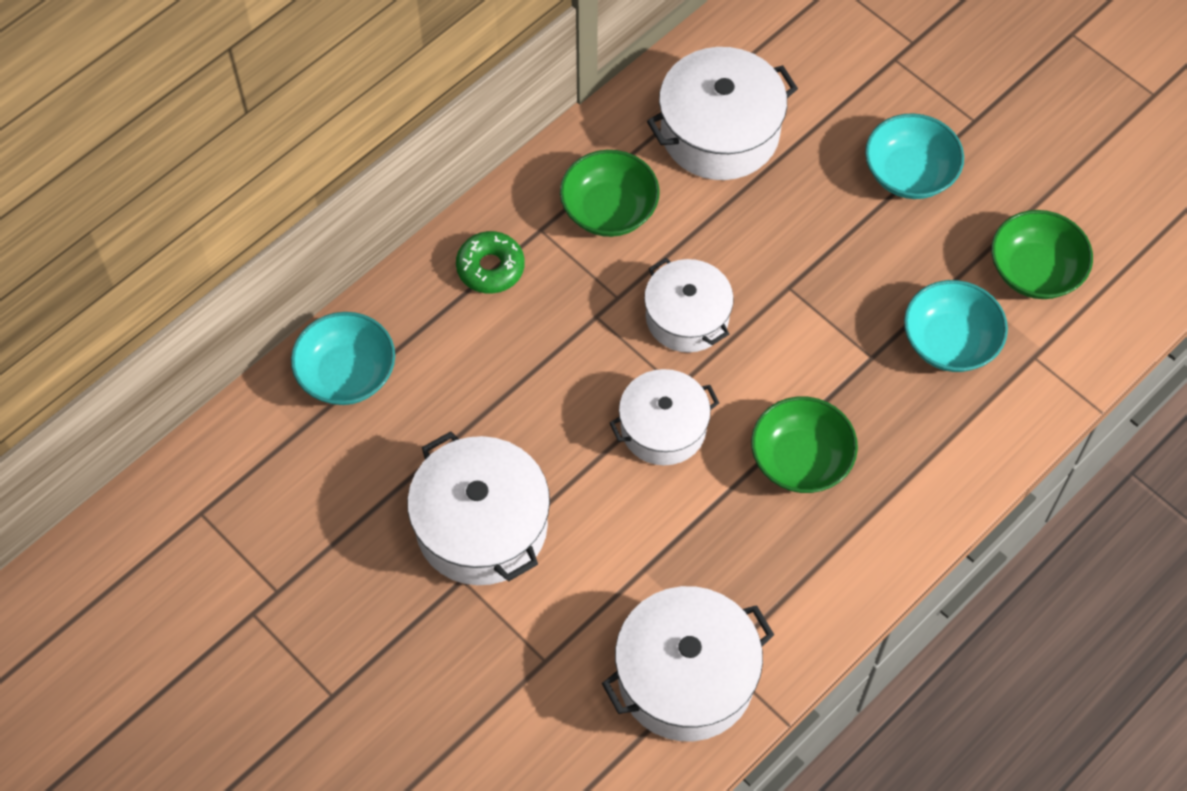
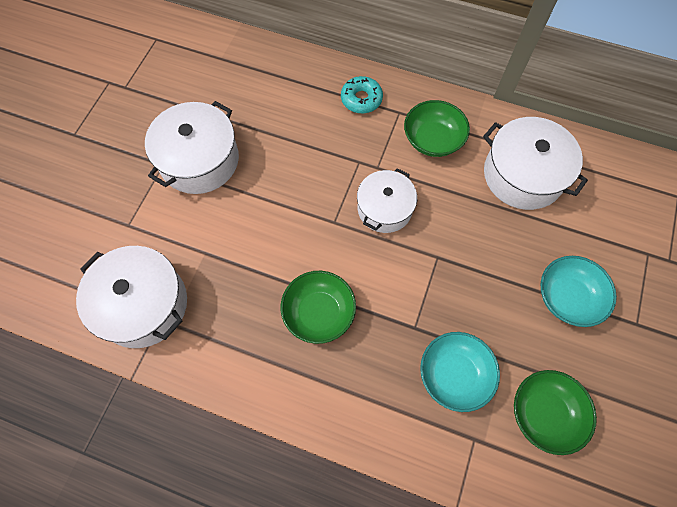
camera: 65 degrees right, 5 degrees up
turquoise bowl [291,312,395,405] -> none
green donut [456,231,525,293] -> turquoise donut [341,76,383,113]
white pot [610,369,719,465] -> none

